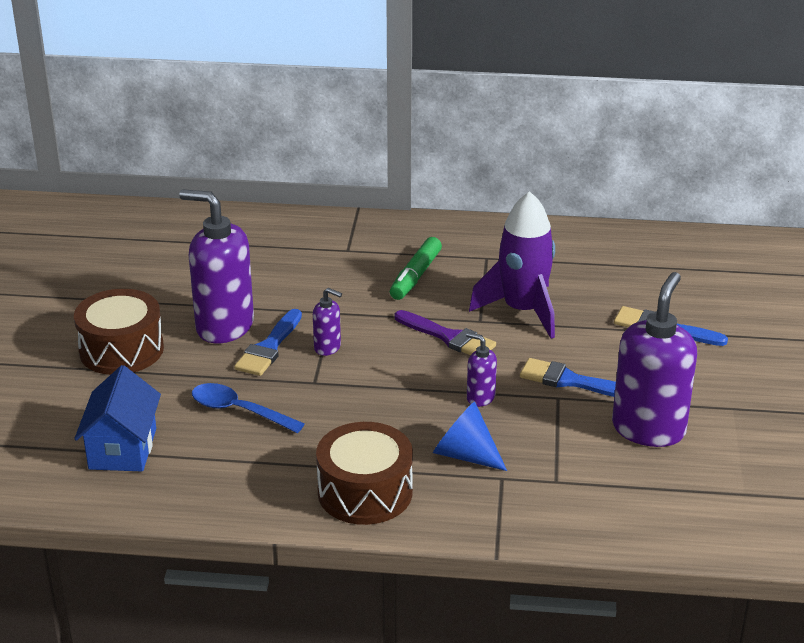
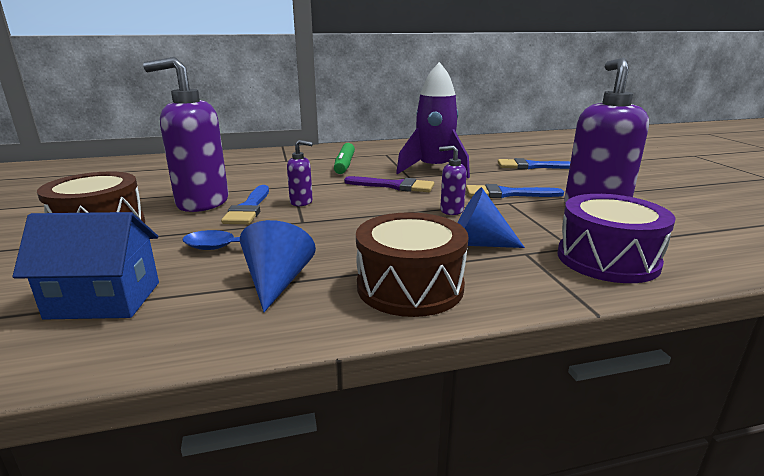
camera: 20 degrees left, 10 degrees down
blue house [74,365,161,471] -> blue house turned 75 degrees counterclockwise [13,212,159,319]
none -> blue cone [240,220,316,312]
none -> purple drum [557,194,676,283]

